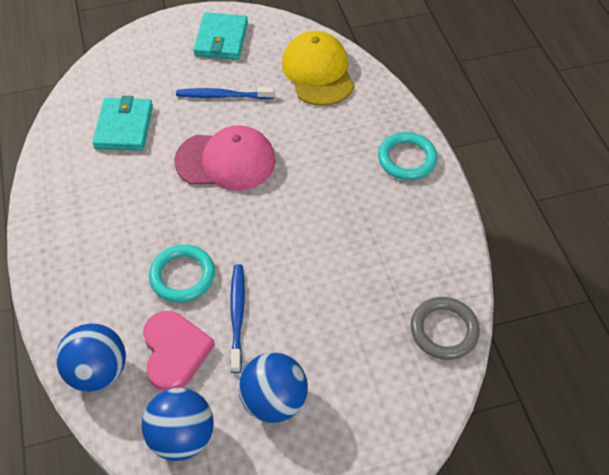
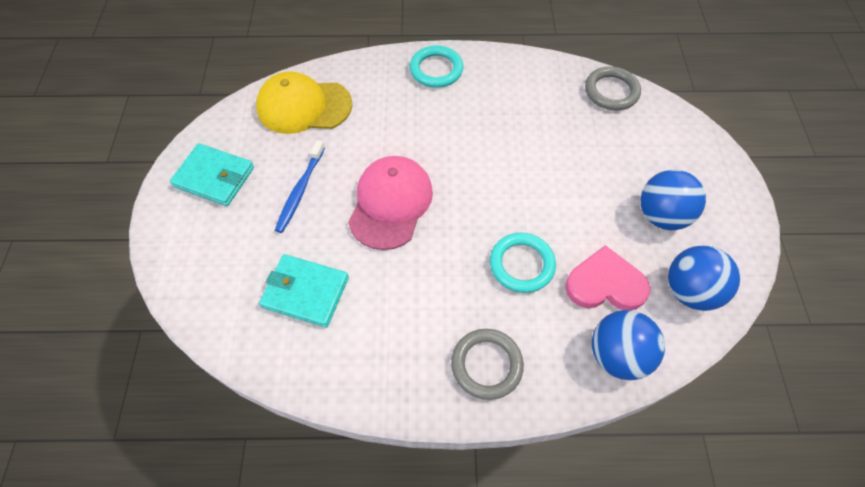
camera: 75 degrees left, 5 degrees up
blue toothbrush [230,264,245,373] -> none
none -> grey ring [451,329,524,400]

